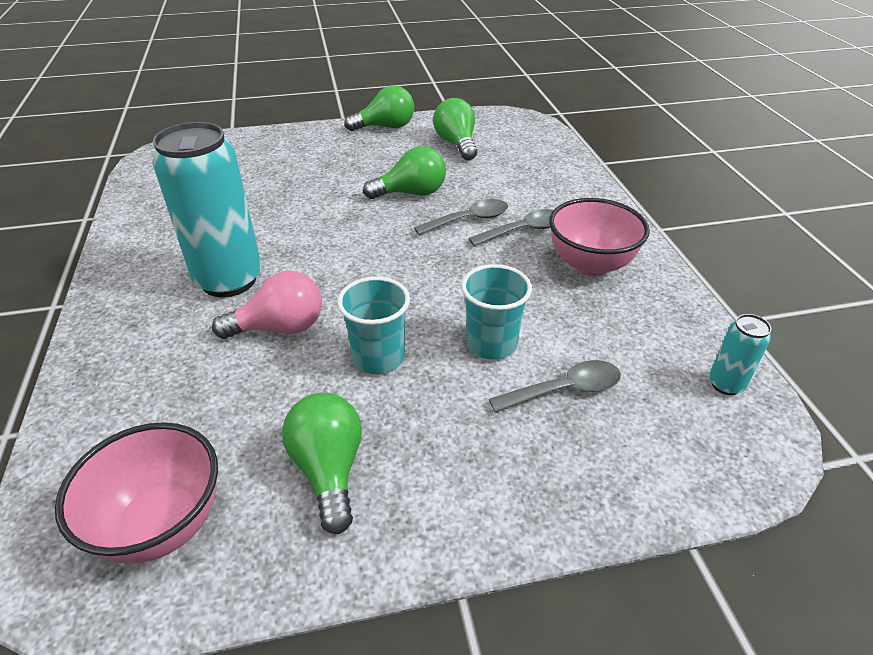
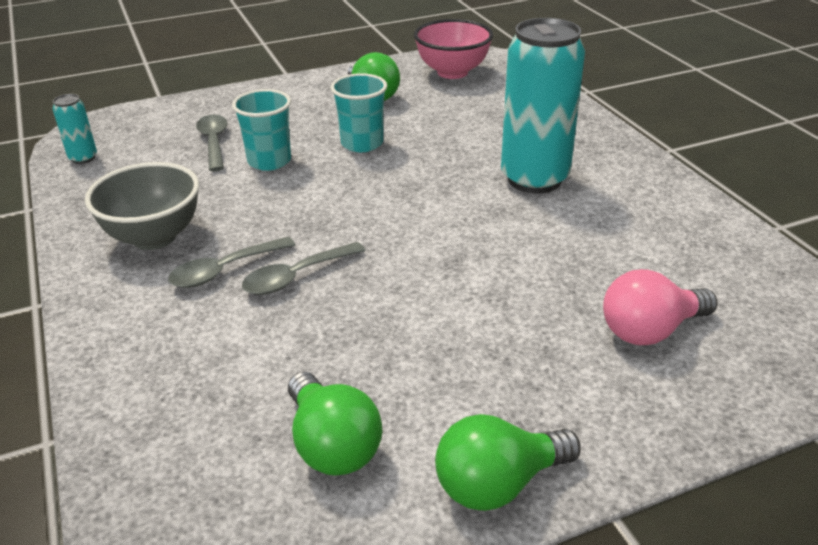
camera: 170 degrees right, 5 degrees down
pink light bulb [212,271,322,339] -> pink light bulb moved to [603,269,717,345]
green light bulb [363,146,446,199] -> none
grey spoon [489,360,621,413] -> grey spoon turned 105 degrees clockwise [196,115,227,171]
pink bowl [549,198,650,277] -> grey bowl [85,162,199,250]

